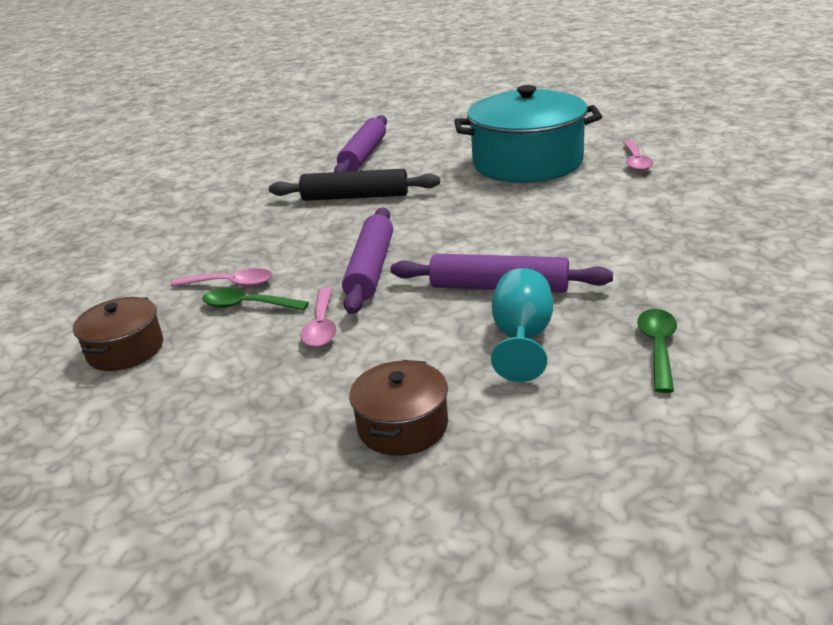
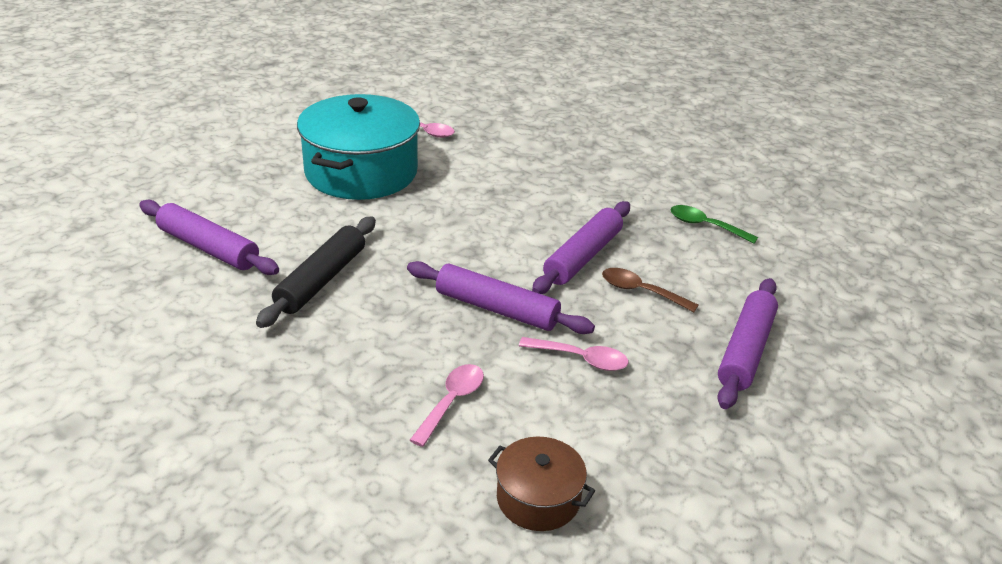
camera: 75 degrees left, 5 degrees up
green spoon [202,288,309,311] -> none
brown pot [349,360,448,456] -> purple rolling pin [717,278,778,409]
turquoise goblet [491,268,553,382] -> none
none -> brown spoon [602,268,698,312]

